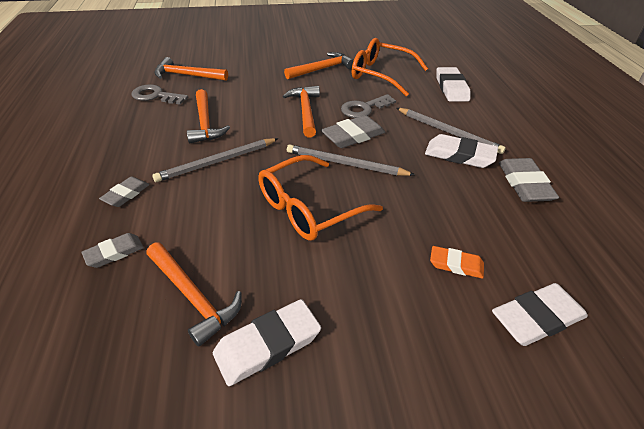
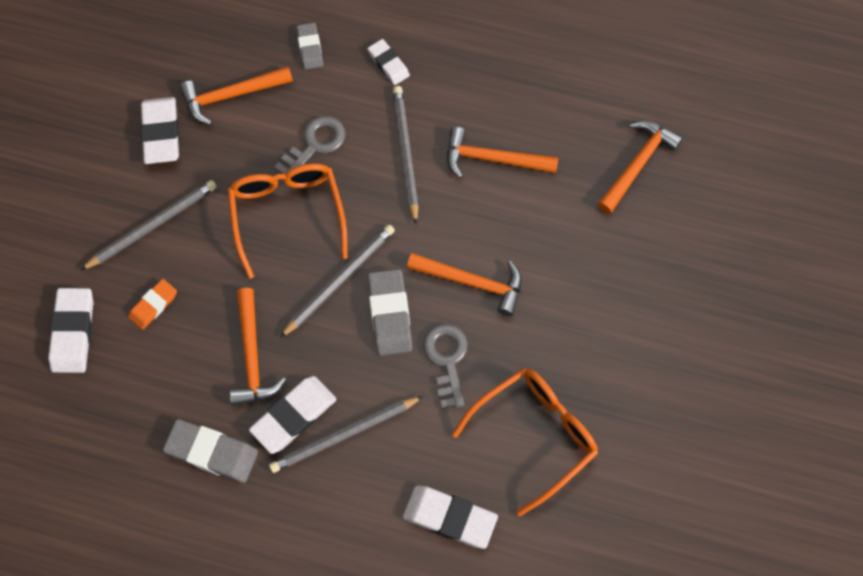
camera: 115 degrees right, 25 degrees up
grey eraser [99,176,150,207] -> white eraser [368,39,410,85]
grey key [132,84,188,105] -> grey key moved to [274,116,345,174]
orange hammer [284,52,354,79] -> orange hammer moved to [230,288,286,406]
none -> grey pencil [80,180,217,271]

